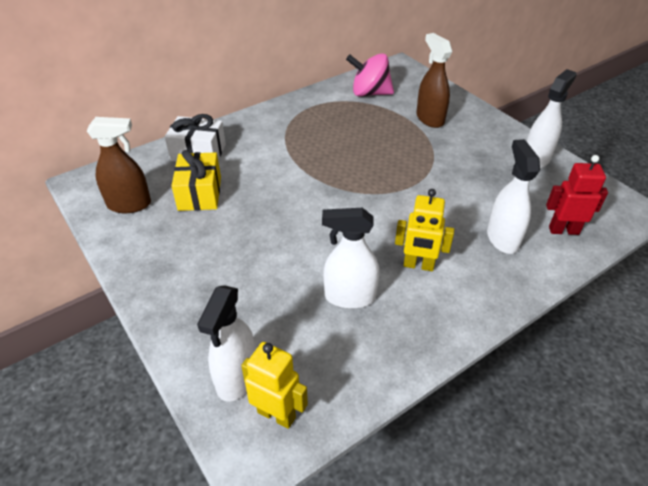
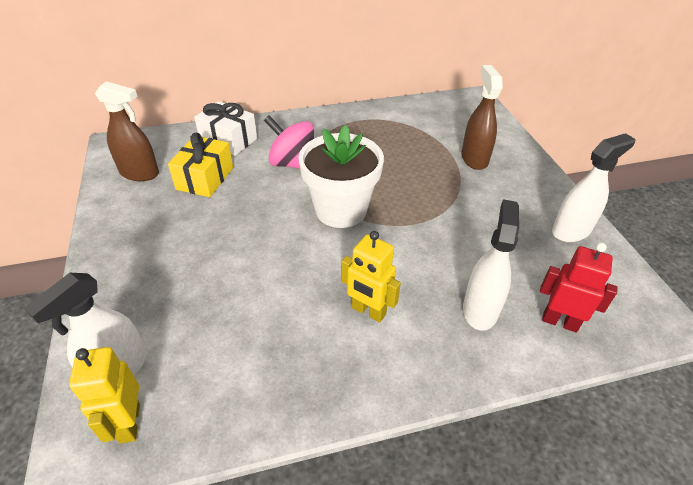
camera: 20 degrees right, 0 degrees up
yellow robot [241,342,308,429] -> yellow robot turned 150 degrees counterclockwise [69,347,140,444]
white spray bottle [322,208,380,309] -> none
pink spinning top [346,53,394,97] -> pink spinning top moved to [264,115,314,169]
none -> white flower pot [299,125,384,228]

